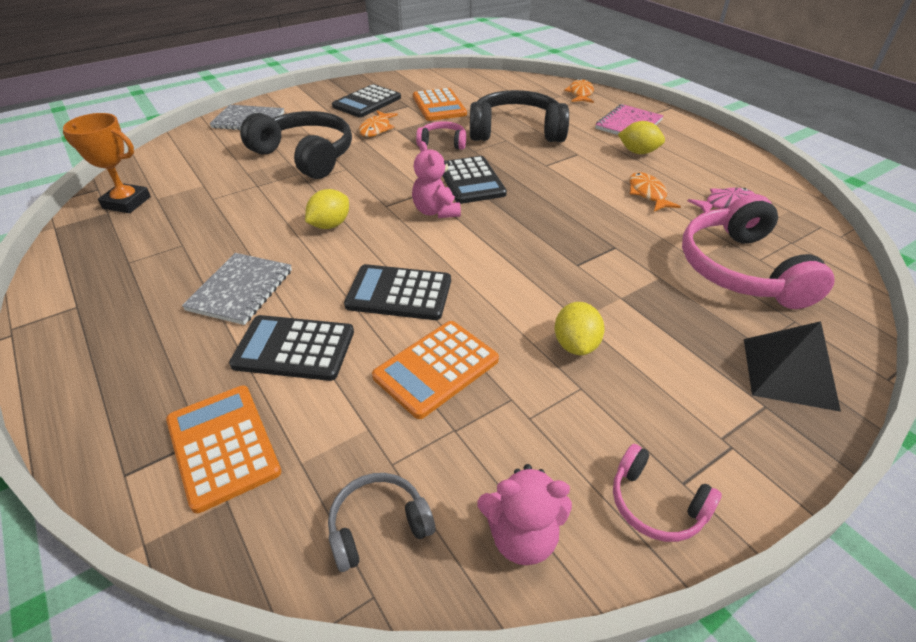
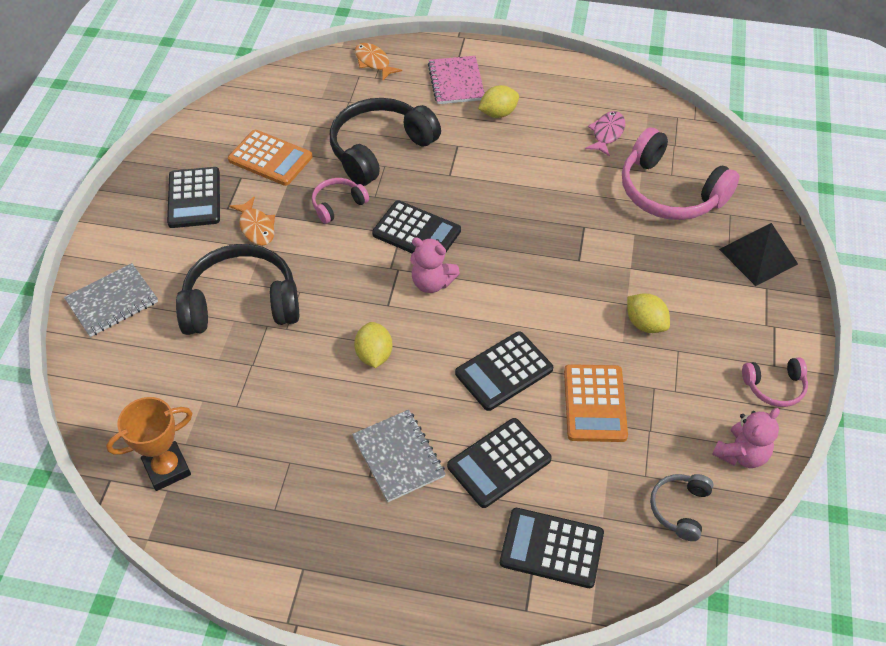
camera: 45 degrees left, 10 degrees up
orange calculator [166,385,282,513] -> black calculator [500,508,604,588]
orange fish [629,172,681,211] -> none

